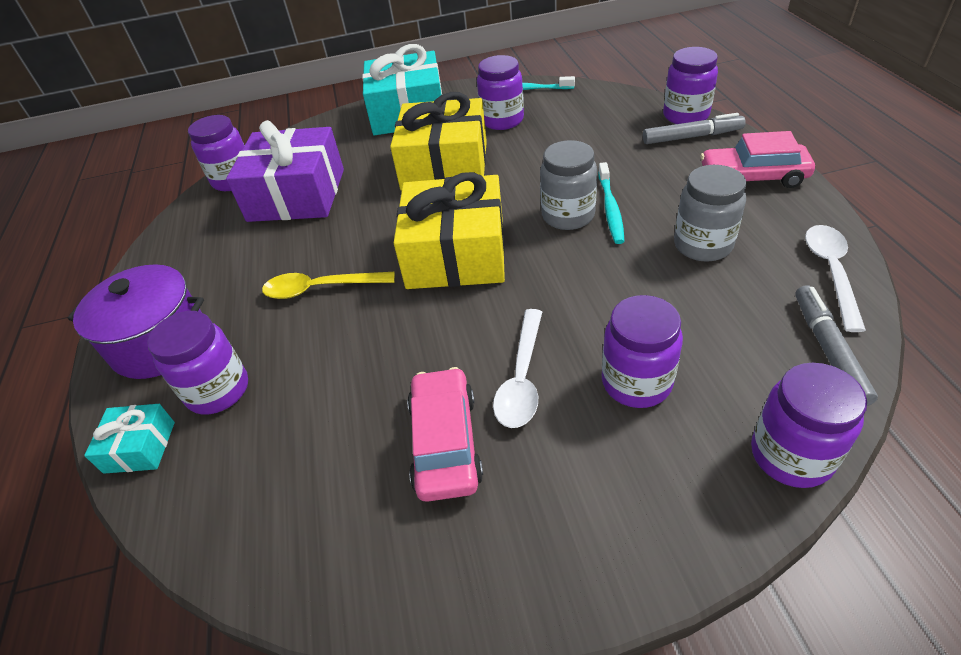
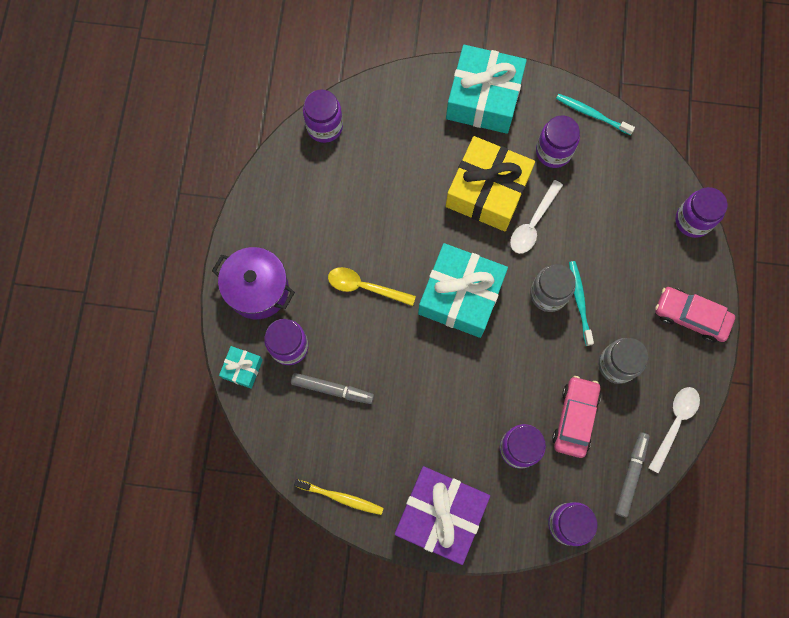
camera: 15 degrees right, 30 degrees up
purple gift [226,120,344,222] -> purple gift moved to [395,466,490,565]
yellow gift [394,172,505,289] -> turquoise gift [418,243,508,338]
pink car [407,367,483,502] -> pink car moved to [552,376,601,458]
white spoon [493,309,542,428] -> white spoon moved to [510,180,563,254]
turquoise toothbrush [598,162,625,244] -> turquoise toothbrush turned 150 degrees clockwise [569,261,594,346]
grey marker [643,113,746,144] -> grey marker moved to [291,373,374,404]
none -> yellow toothbrush [294,479,384,515]

